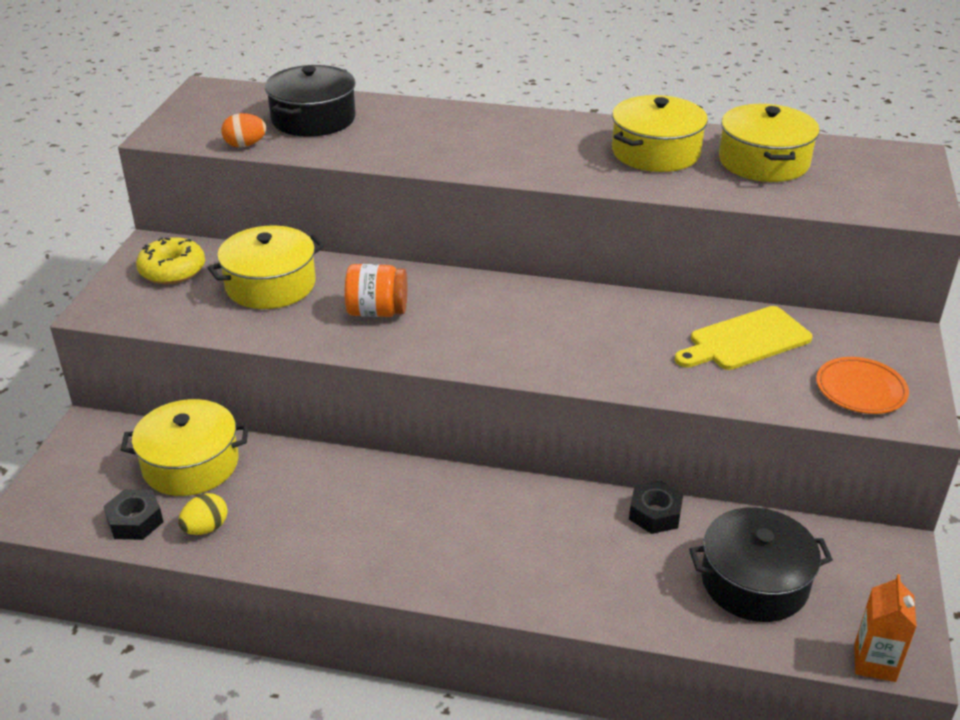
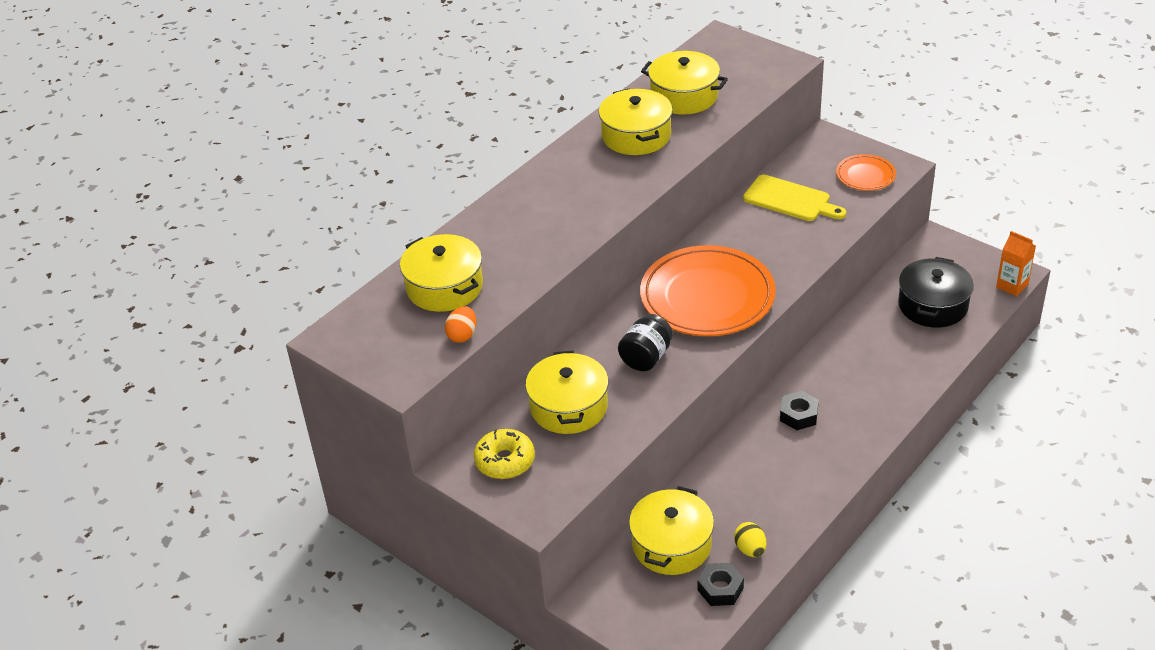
camera: 60 degrees left, 5 degrees up
black pot [265,65,355,137] -> yellow pot [400,234,483,312]
orange jar [345,264,407,317] -> black jar [618,314,673,371]
black nut [629,481,683,534] -> black nut moved to [780,391,819,430]
yellow cutting board [675,306,813,370] -> yellow cutting board turned 60 degrees counterclockwise [743,175,846,221]
none -> orange plate [640,245,776,336]

